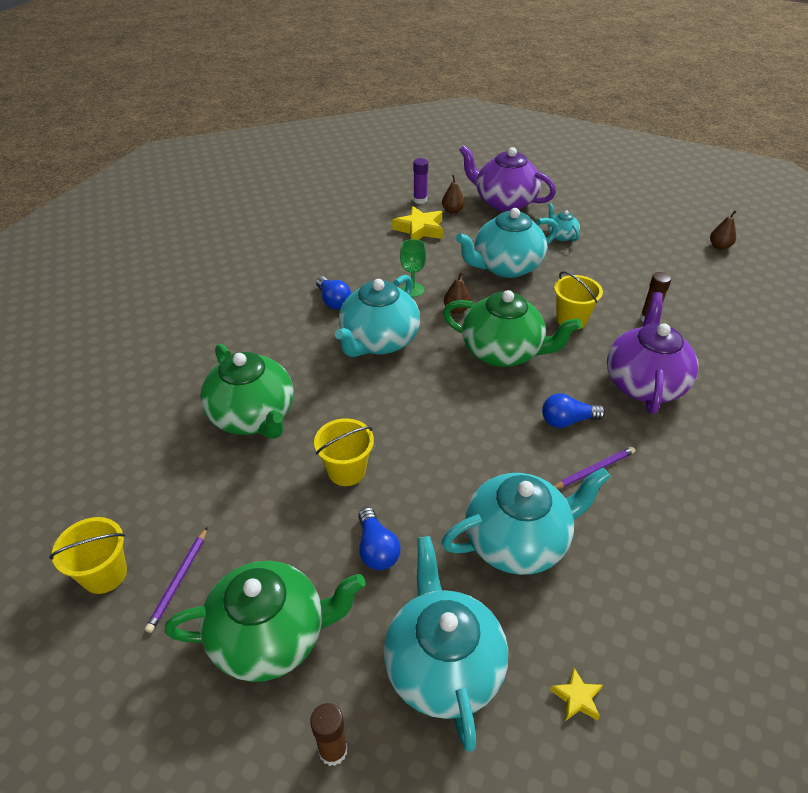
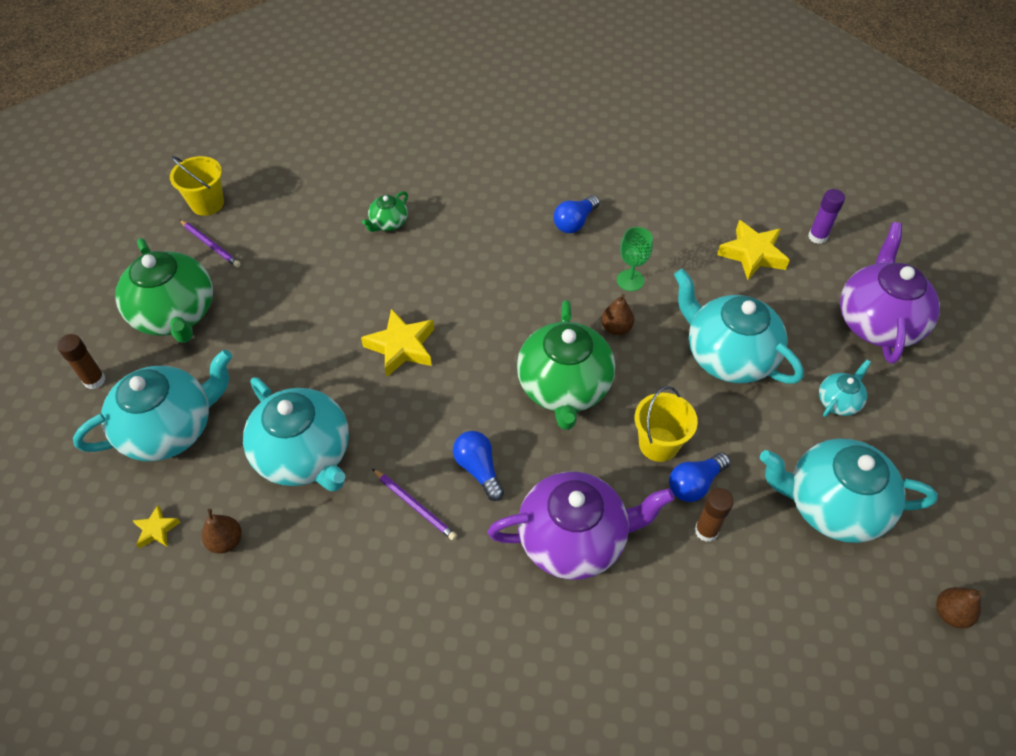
camera: 70 degrees right, 10 degrees up
purple pencil [145,527,208,633] -> purple pencil turned 135 degrees counterclockwise [180,220,241,267]
green teapot [200,344,293,439] -> green teapot [362,191,408,232], size x0.47
yellow bucket [314,418,374,486] -> none
turquoise teapot [335,275,420,357] -> turquoise teapot moved to [760,438,938,543]
blue light bulb [358,507,400,570] -> blue light bulb moved to [669,452,730,502]
brown pear [442,175,465,214] -> brown pear moved to [202,509,242,554]
none -> yellow star [361,309,434,377]

